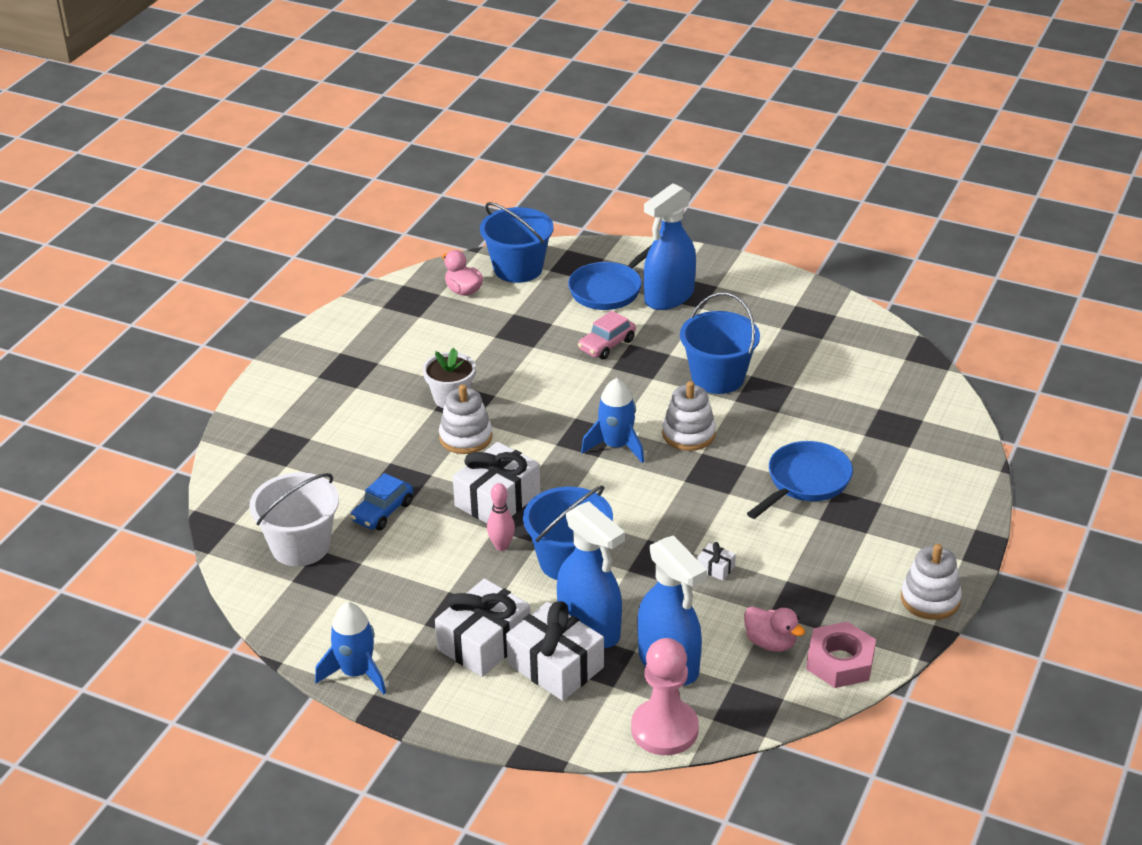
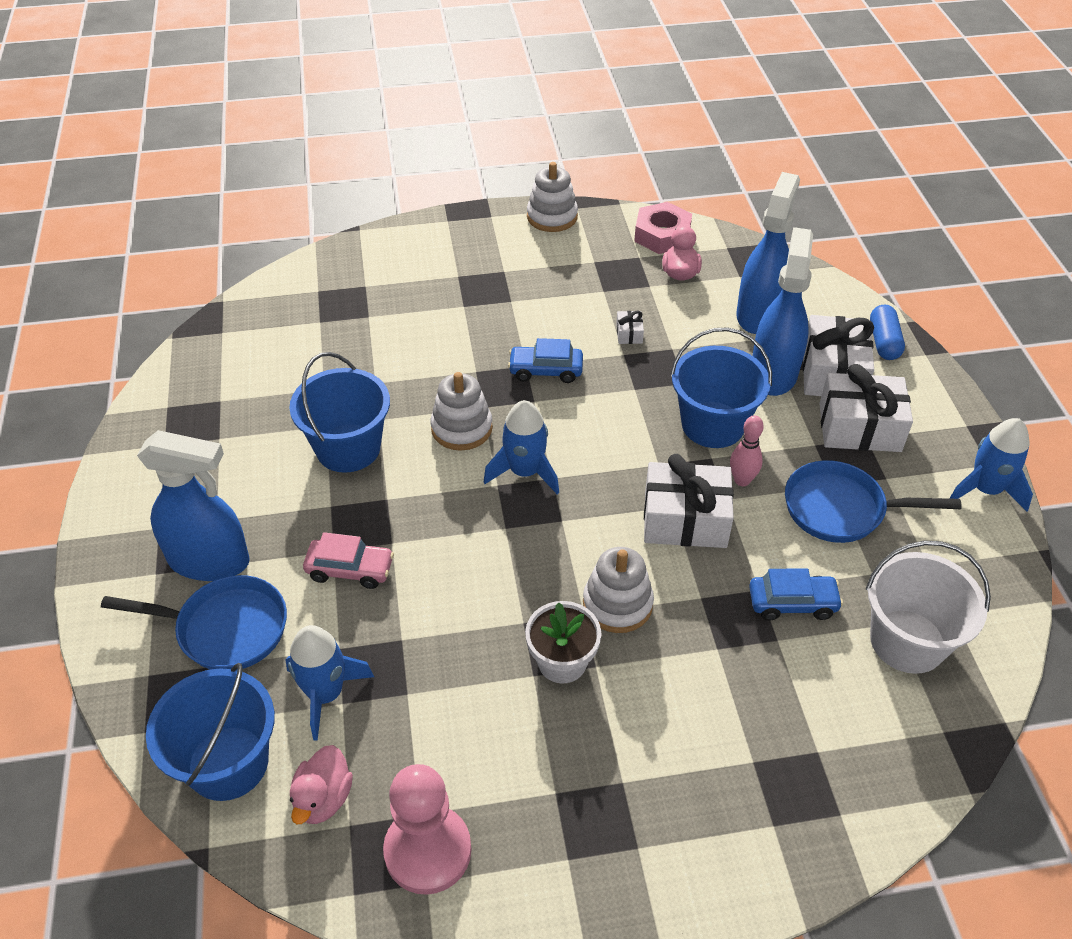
camera: 125 degrees left, 10 degrees up
pink pawn [631,638,699,755] -> pink pawn moved to [383,764,472,895]
blue pan [747,441,853,519] -> blue pan moved to [785,460,962,543]
none -> blue rocket [285,625,374,741]
none -> blue car [508,338,583,383]
none -> blue capsule [870,305,905,360]

